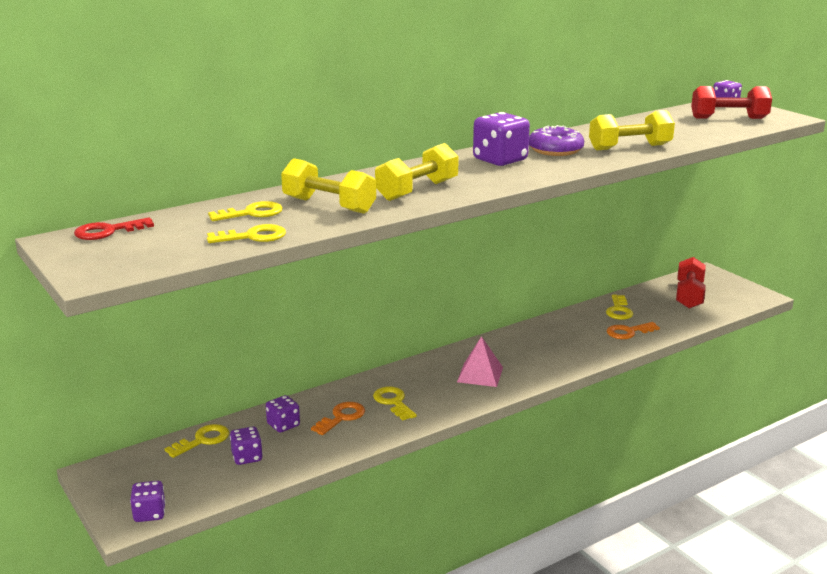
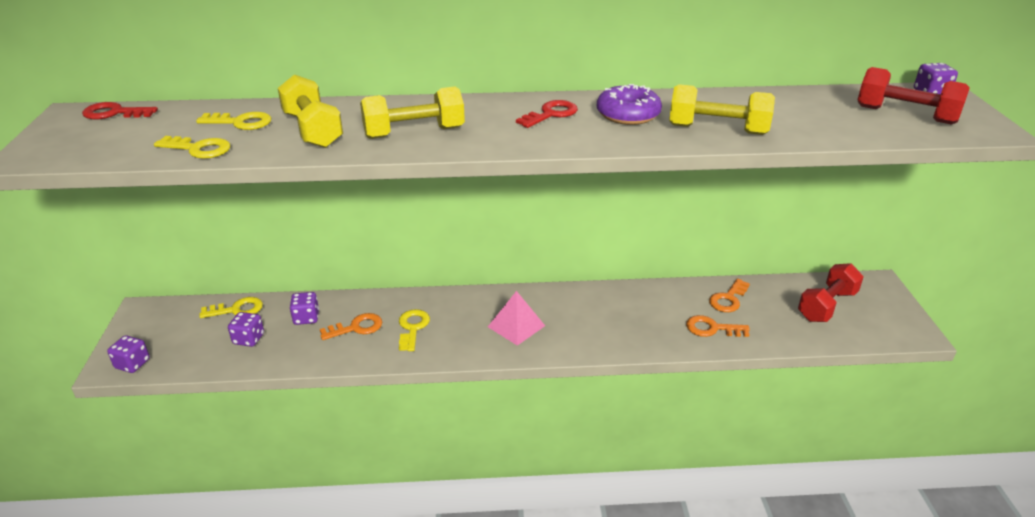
camera: 30 degrees right, 10 degrees up
purple dice [473,112,530,166] -> red key [516,100,578,128]
yellow key [606,295,633,320] -> orange key [709,279,750,312]

